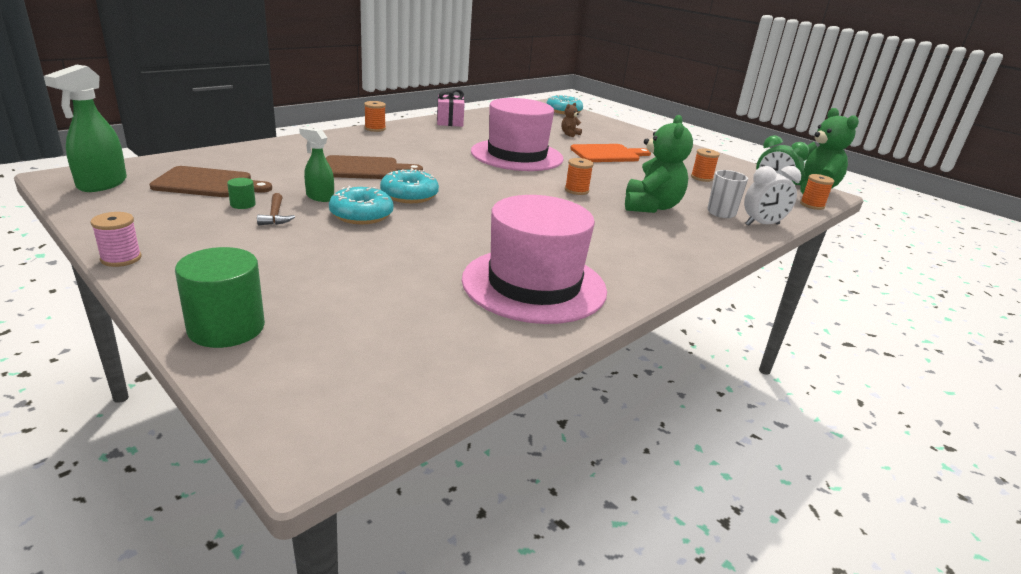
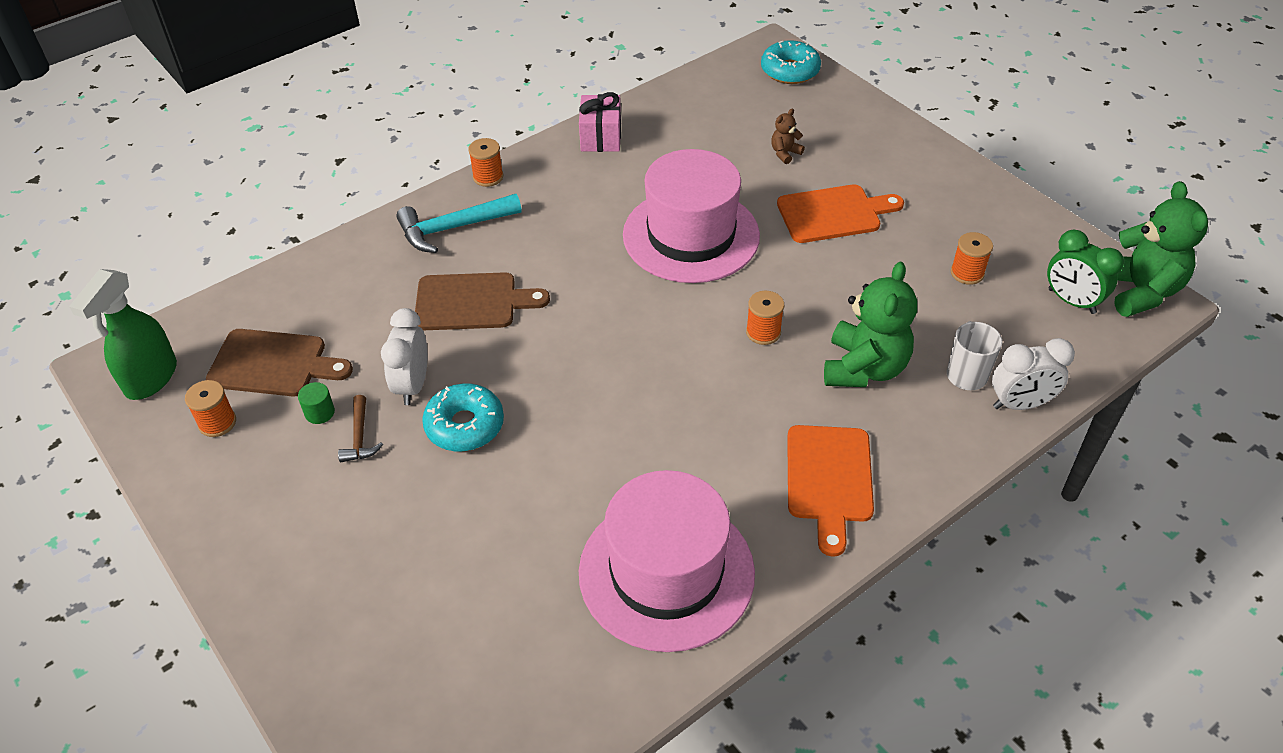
camera: 10 degrees right, 20 degrees up
pink spool [90,212,142,267] -> none
green cylinder [175,247,265,348] -> none
green spray bottle [299,127,334,202] -> white clock [381,308,427,405]
turquoise donut [380,168,439,203] -> none
orange spool [800,174,834,210] -> orange spool moved to [185,380,236,437]
none -> turquoise hammer [396,194,522,253]
none -> orange cutting board [787,425,874,557]

